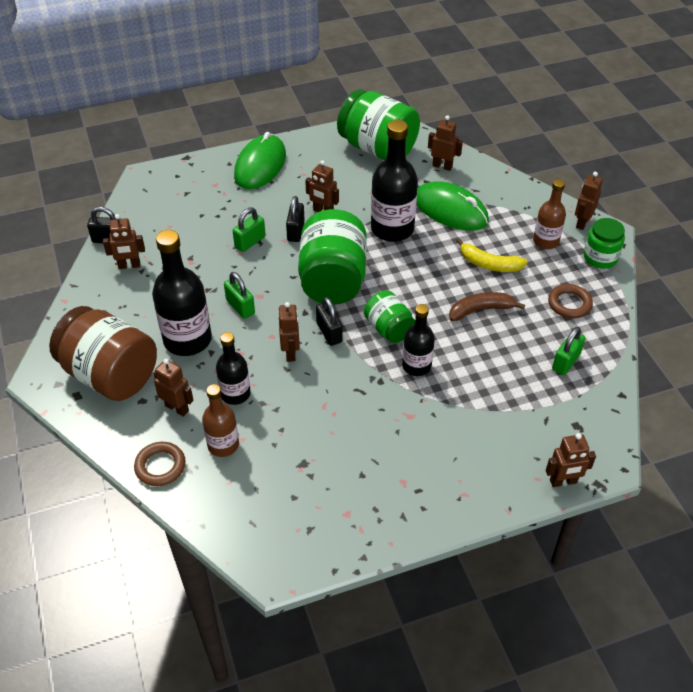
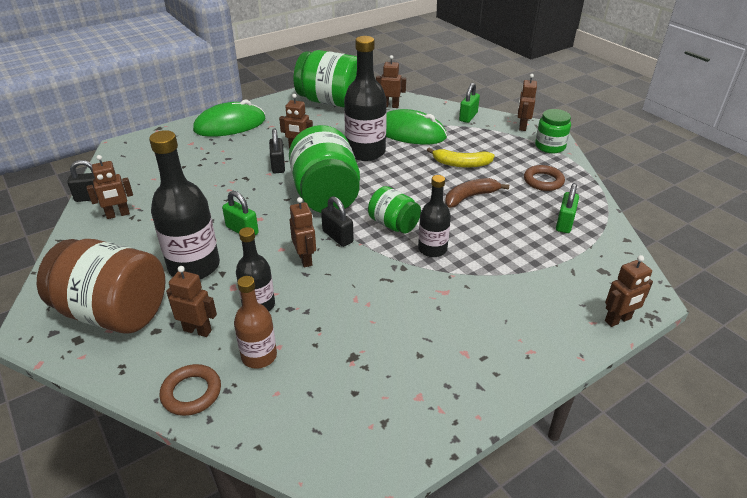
camera: 15 degrees left, 10 degrees down
green padlock [233,207,266,252] -> green padlock moved to [459,83,480,123]
green mouse [234,132,286,189] -> green mouse turned 60 degrees clockwise [193,100,266,137]
brown bottle [533,179,566,249] -> none

